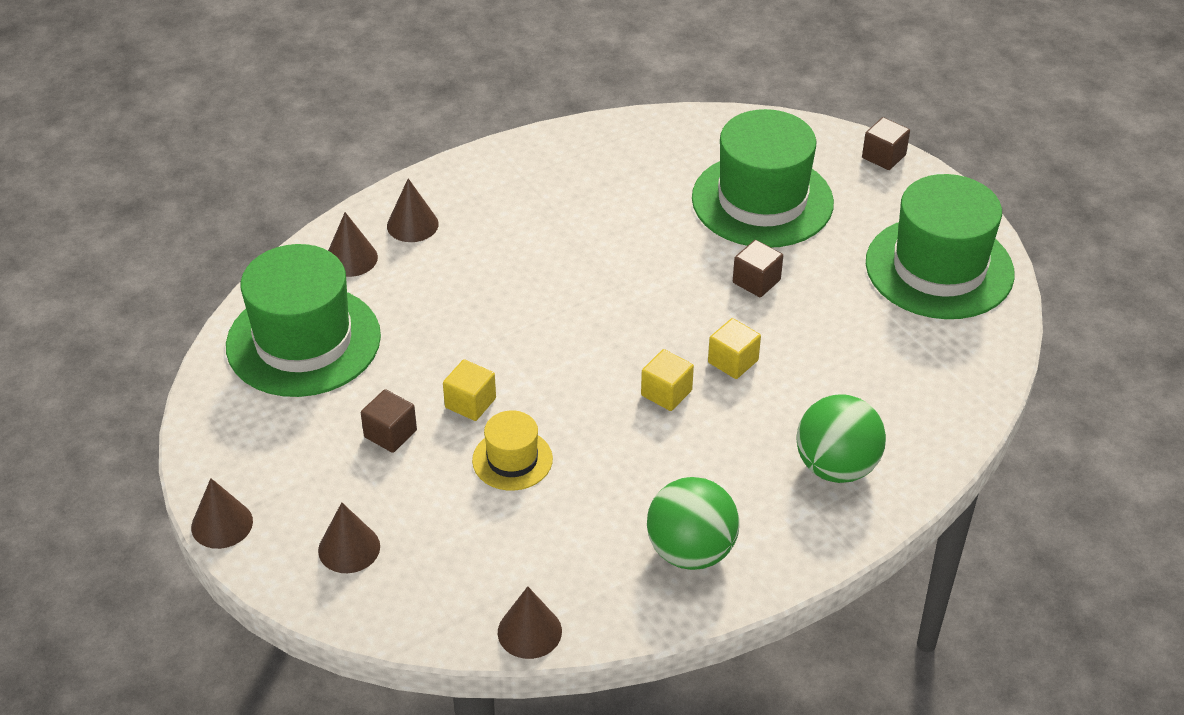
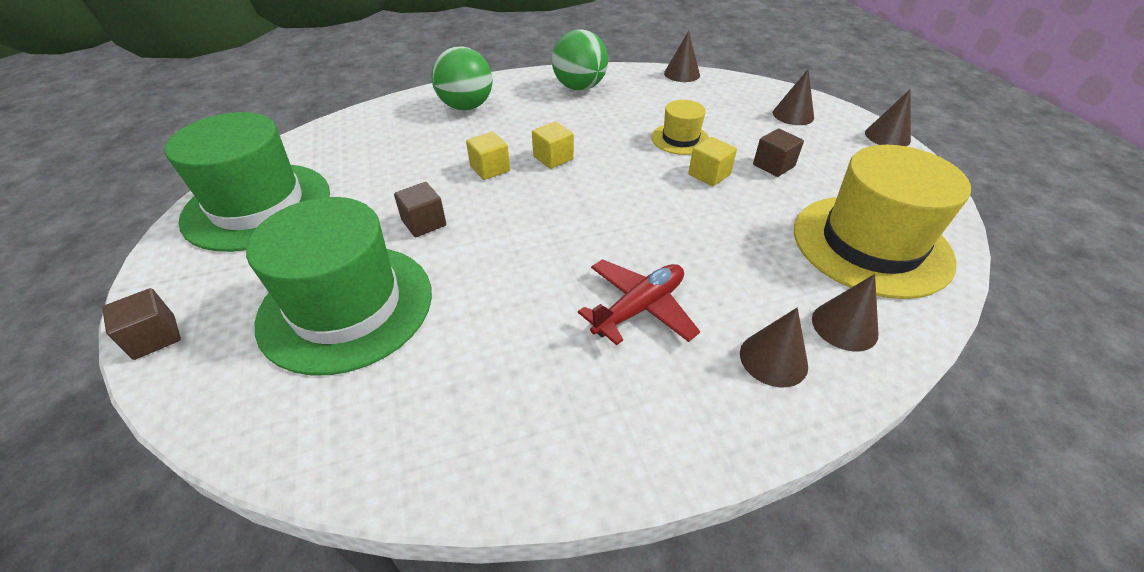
camera: 165 degrees left, 0 degrees up
green hat [226,244,381,397] -> yellow hat [794,145,971,299]
none -> red plane [578,259,700,345]

